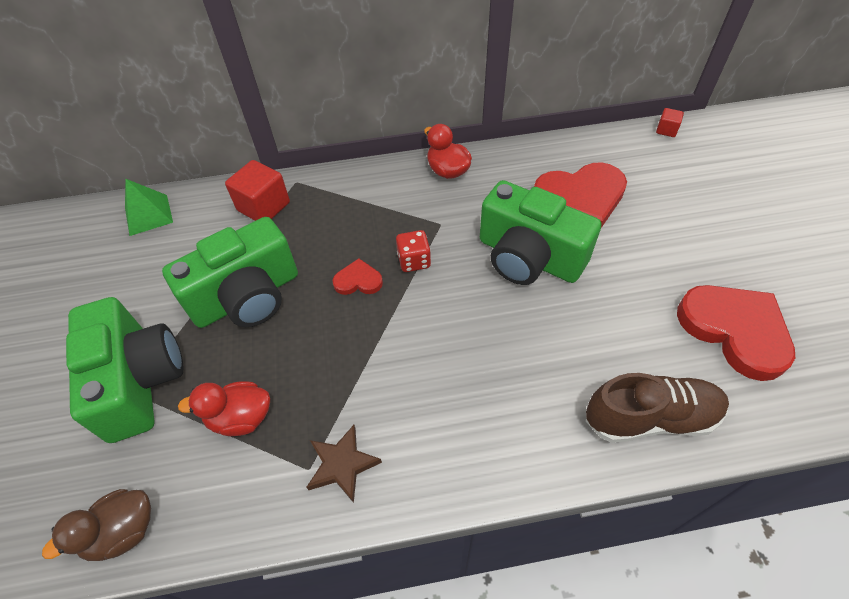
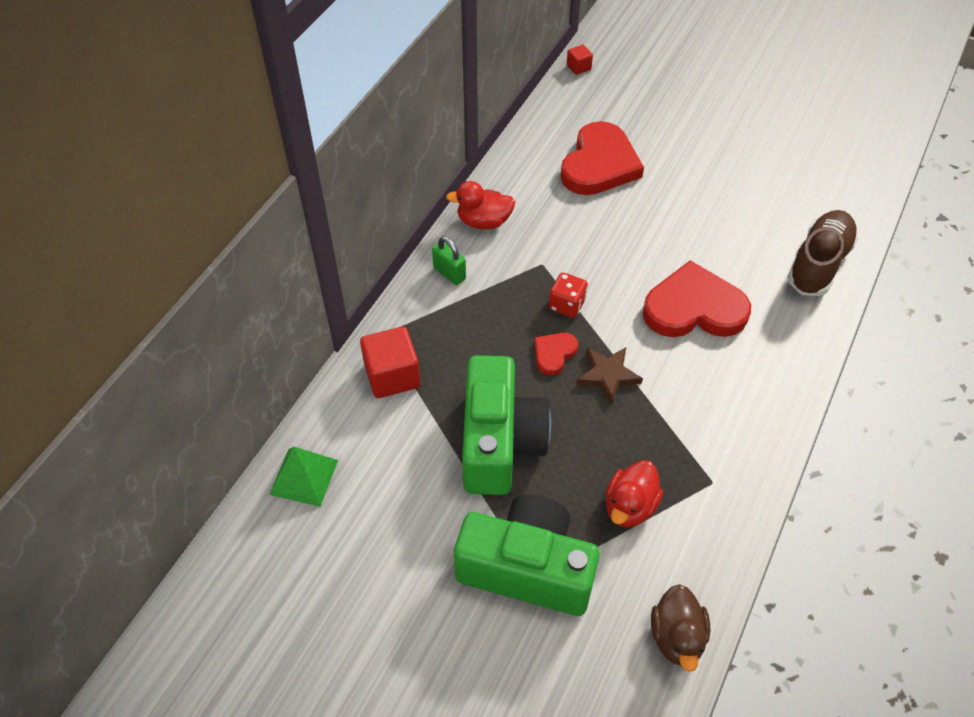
camera: 55 degrees left, 0 degrees up
brown star [307,425,382,503] -> brown star moved to [576,347,643,404]
green camera [480,180,601,285] -> none
red heart [677,285,795,381] -> red heart moved to [643,260,751,337]
none -> green padlock [432,236,466,285]

